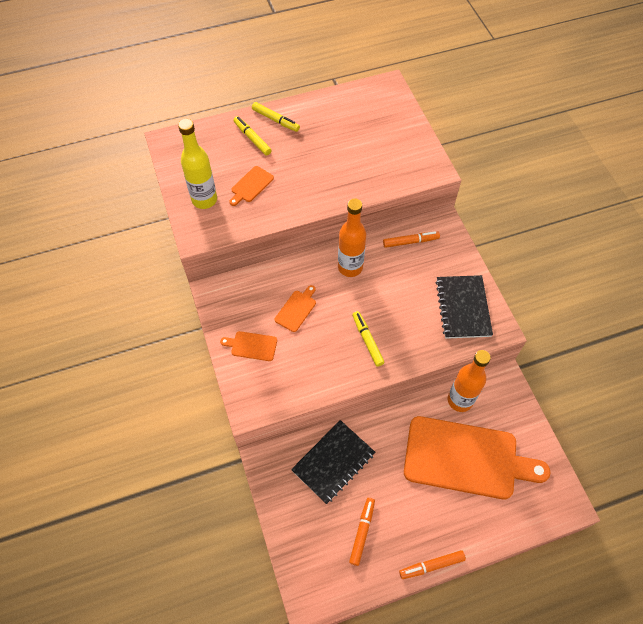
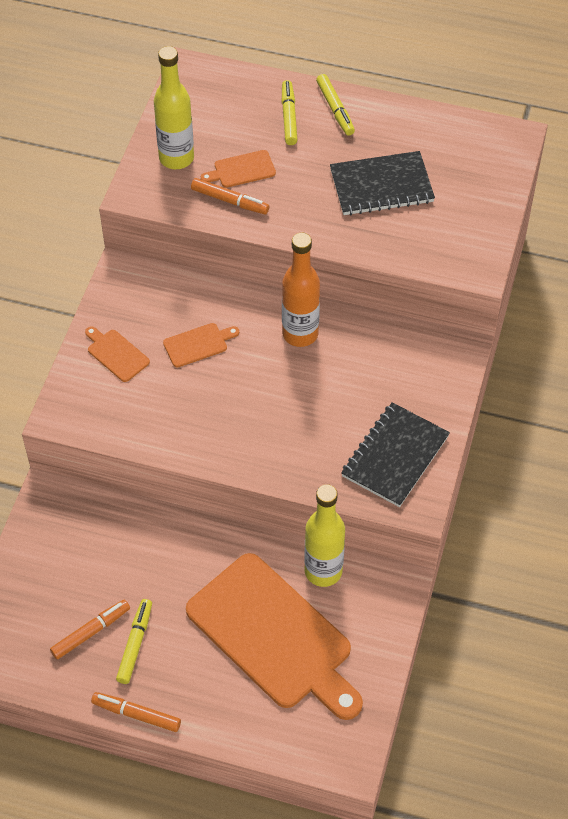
camera: 35 degrees right, 5 degrees down
black notebook [291,420,375,504] -> black notebook moved to [330,151,435,215]
yellow marker [352,311,385,367] -> yellow marker moved to [116,599,152,684]
orange marker [383,231,440,248] -> orange marker moved to [191,178,269,214]
orange bottle [448,350,491,412] -> yellow bottle [304,484,345,587]

